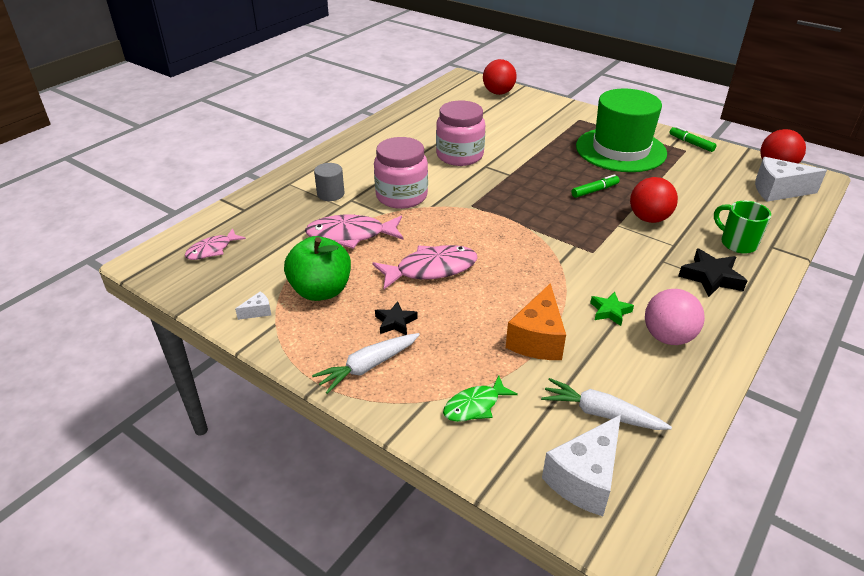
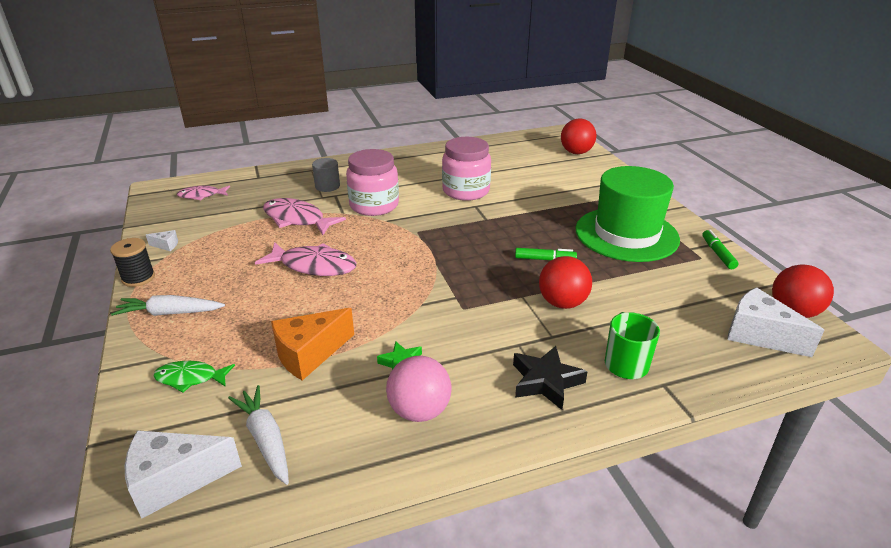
camera: 35 degrees right, 5 degrees down
green apple [284,236,351,301] -> none
black star [375,301,418,335] -> none
none -> black spool [110,238,155,287]

